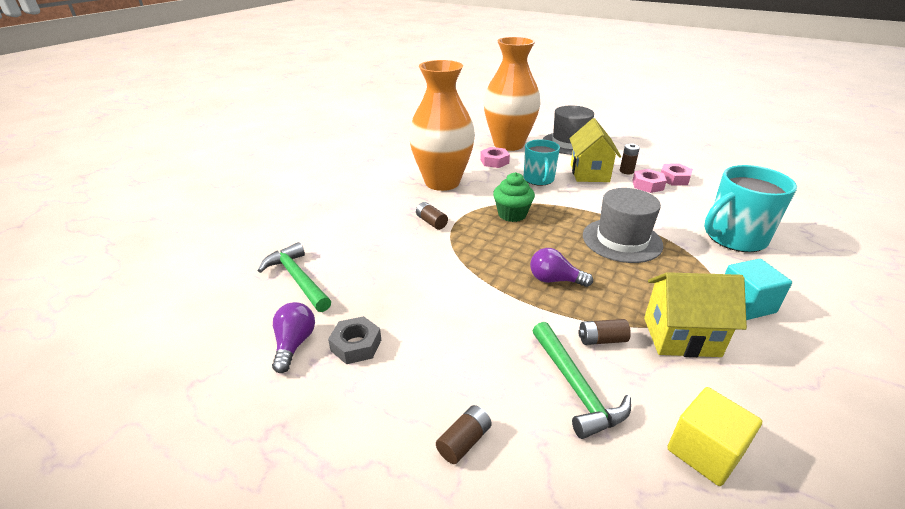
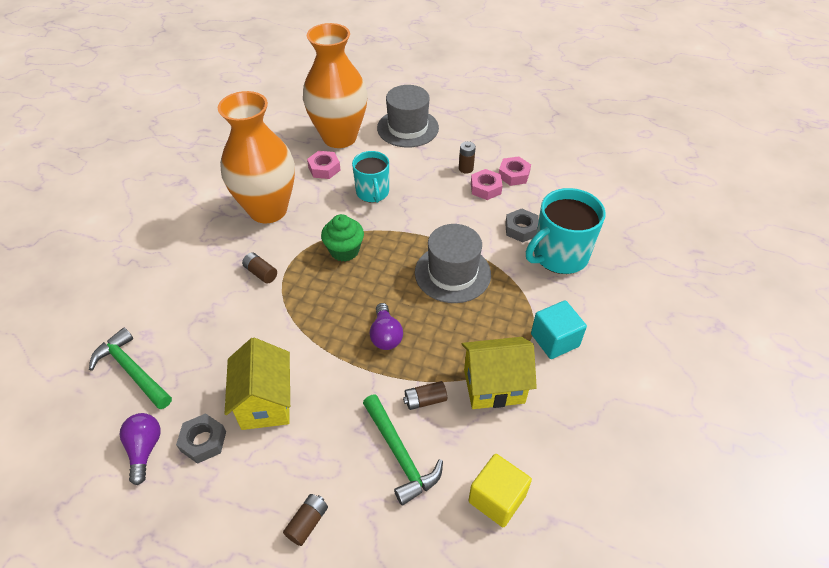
camera: 10 degrees left, 15 degrees up
purple light bulb [530,248,593,287] -> purple light bulb turned 105 degrees counterclockwise [370,303,403,350]
yellow house [569,118,621,182] -> yellow house moved to [224,338,290,430]
none -> grey nut [505,208,539,243]

